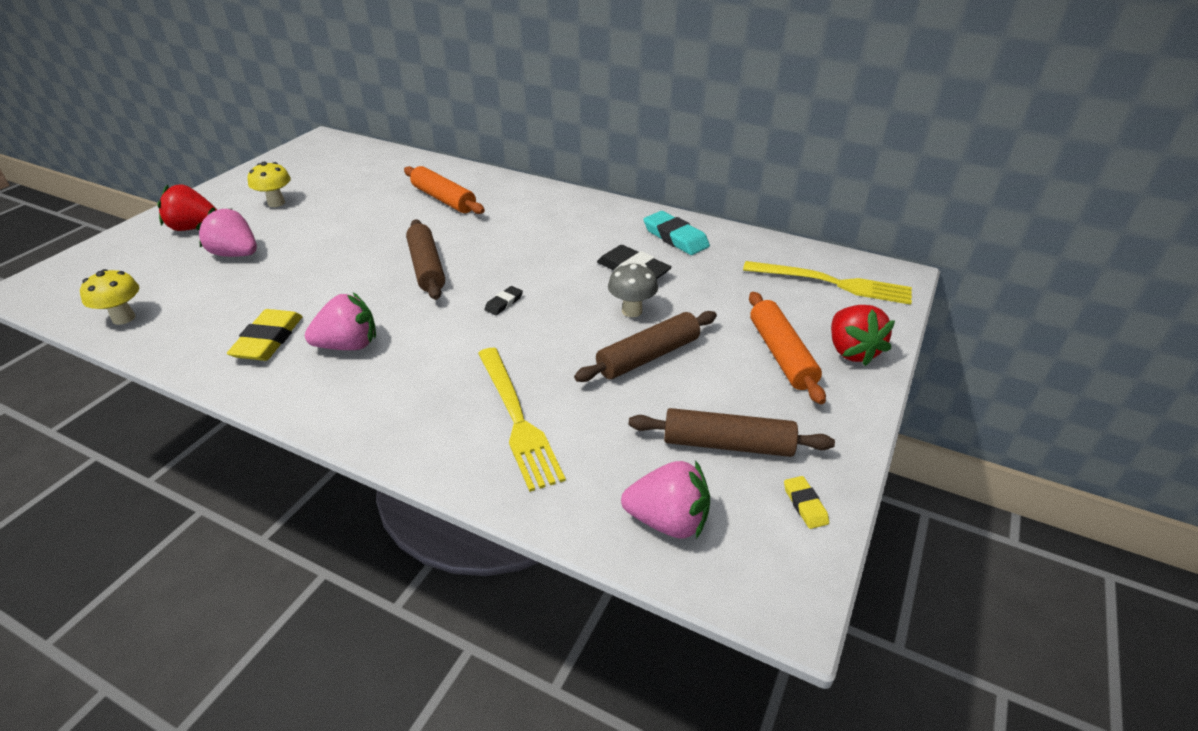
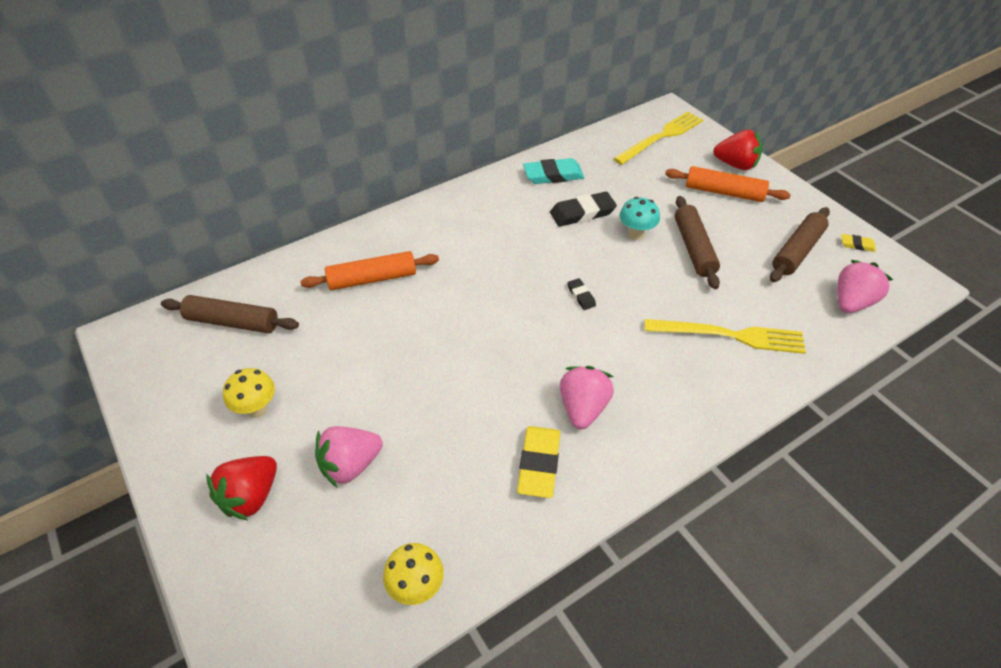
camera: 60 degrees left, 10 degrees up
yellow eraser [227,309,303,361] -> yellow eraser turned 60 degrees clockwise [517,426,560,498]
brown rolling pin [406,219,445,300] -> brown rolling pin moved to [161,295,299,333]
grey mushroom [608,263,658,317] -> turquoise mushroom [620,197,660,240]

